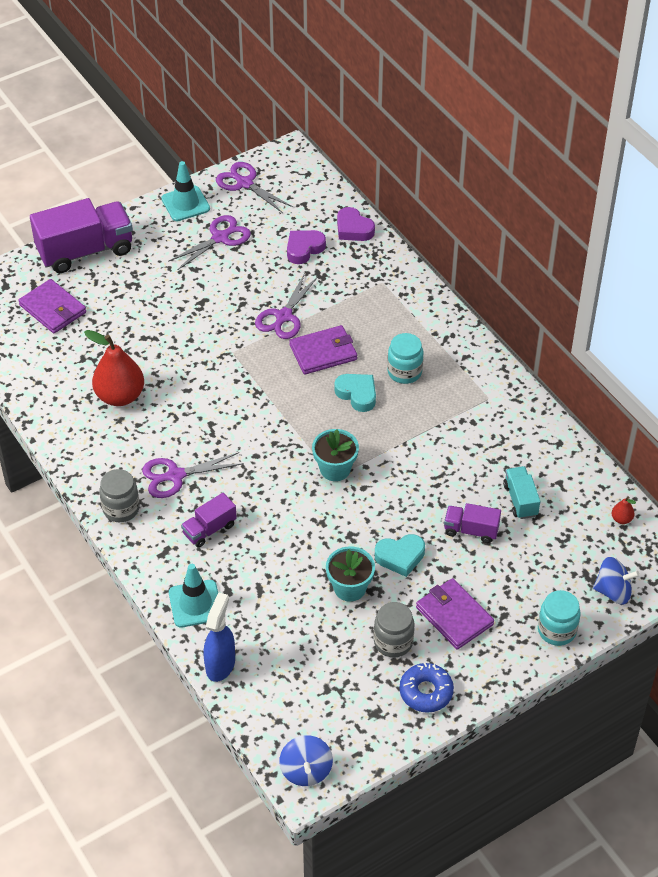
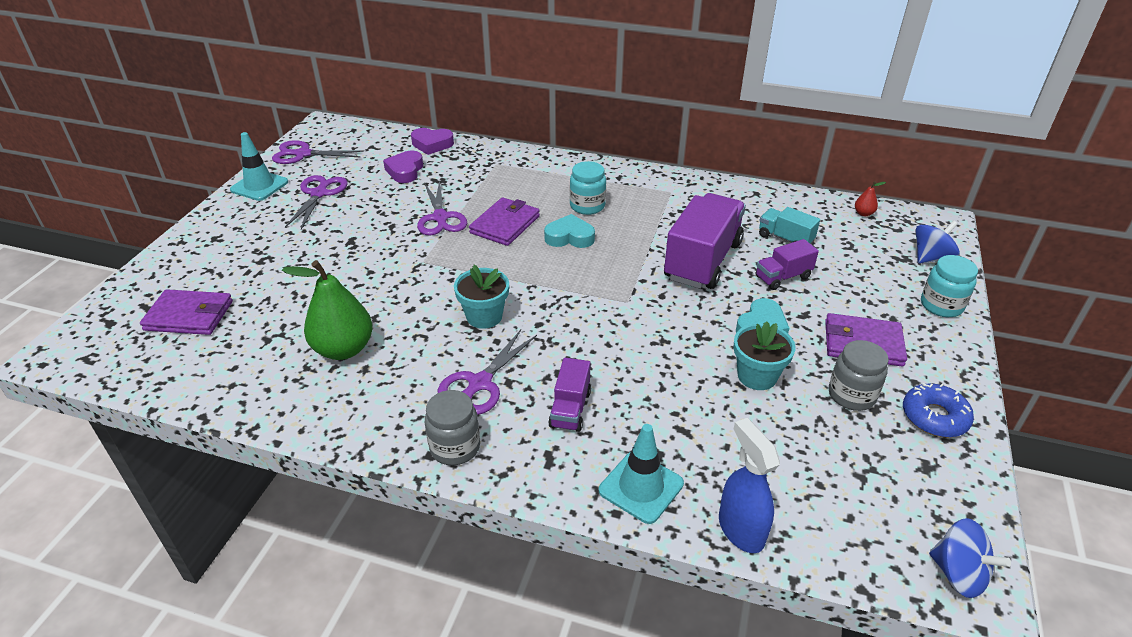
camera: 40 degrees left, 10 degrees down
purple truck [30,198,133,273] -> purple truck moved to [664,193,746,289]
red pear [84,330,144,406] -> green pear [282,260,373,360]
turquoise flower pot [312,429,359,481] -> turquoise flower pot moved to [454,265,509,329]

